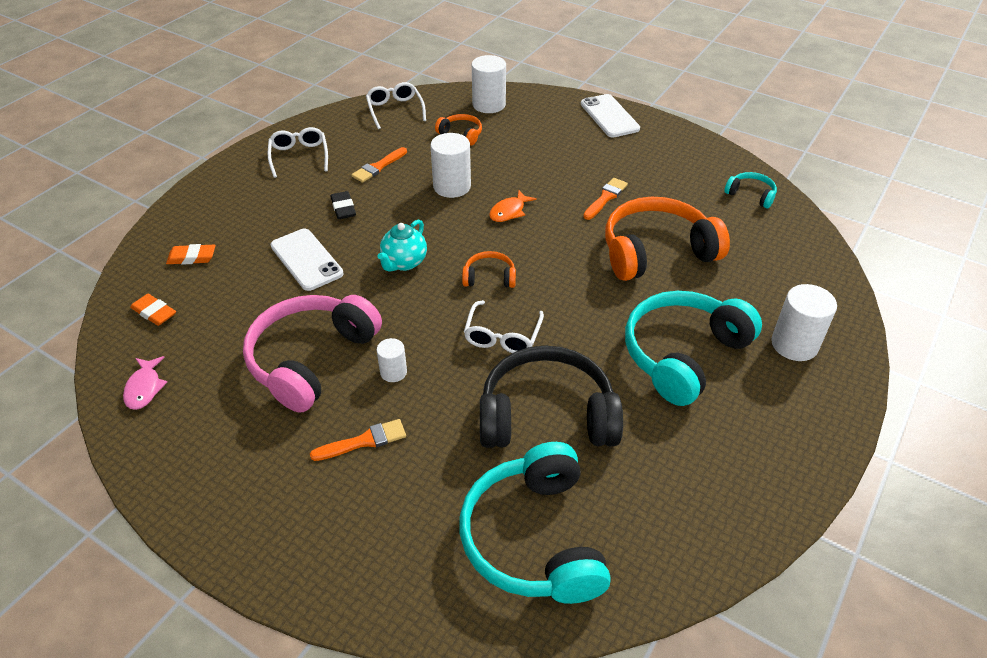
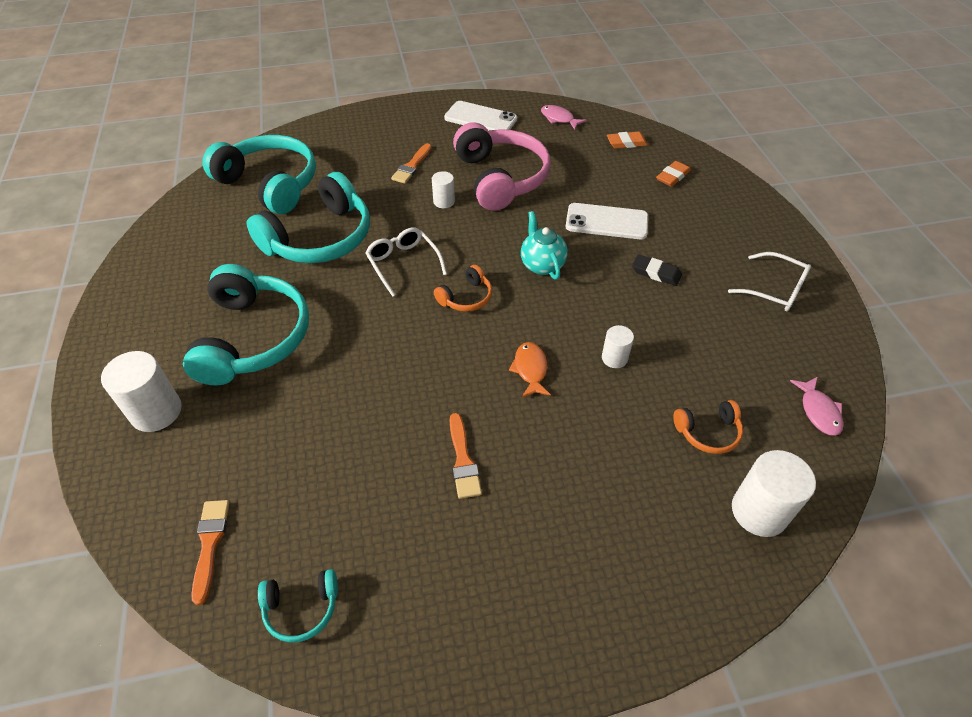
camera: 135 degrees right, 5 degrees up
orange brush [351,147,407,183] -> orange brush moved to [191,500,229,605]
white glasses [366,82,426,129] -> pink fish [790,377,843,436]
white cylinder [430,133,471,198] -> white cylinder [602,325,634,368], size x0.56
black headphones [480,345,623,448] -> turquoise headphones [246,172,370,263]
white phone [581,94,640,138] -> white phone moved to [444,101,517,131]
orange headphones [605,197,730,281] -> none

